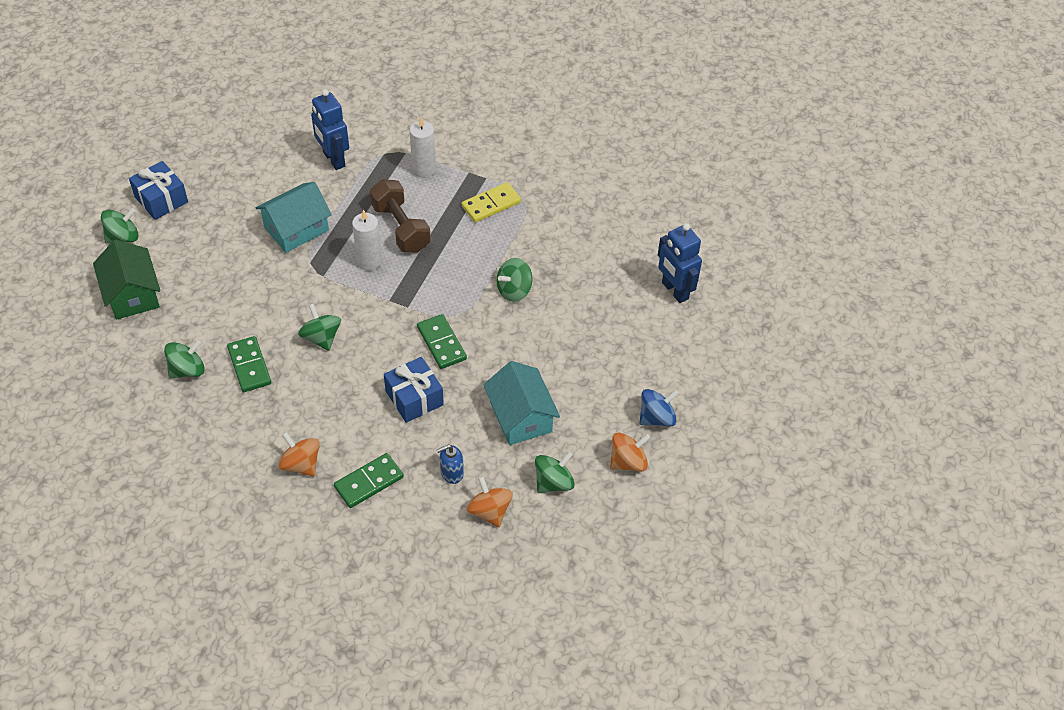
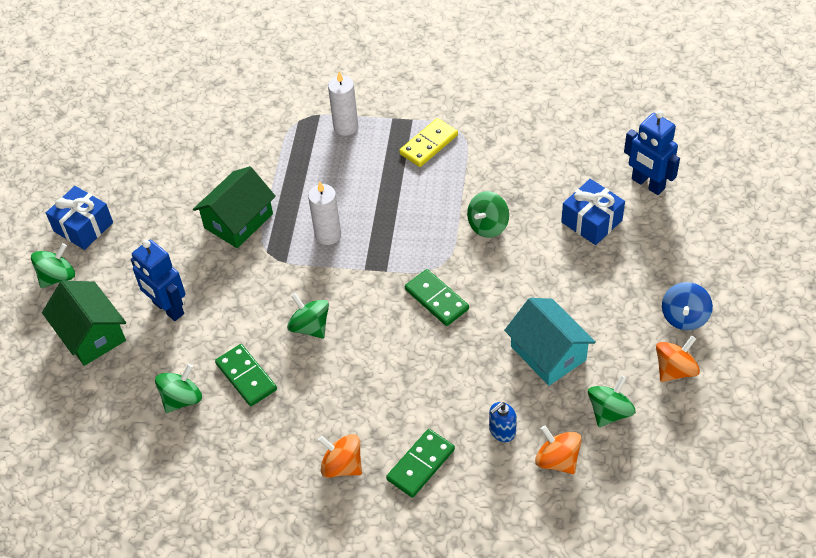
camera: 10 degrees left, 0 degrees up
turquoise house [255,182,332,253] -> green house [193,166,276,248]
blue robot [311,89,349,170] -> blue robot moved to [131,240,185,321]
brown dumbbell [369,179,431,253] -> none
blue gift [384,357,444,423] -> blue gift moved to [561,179,625,245]
blue spinning top [639,389,679,427] -> blue spinning top turned 150 degrees clockwise [662,282,713,330]

